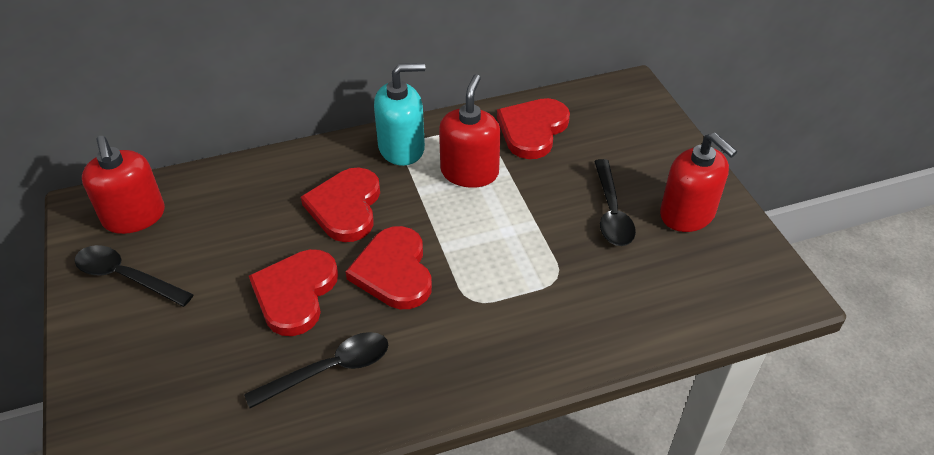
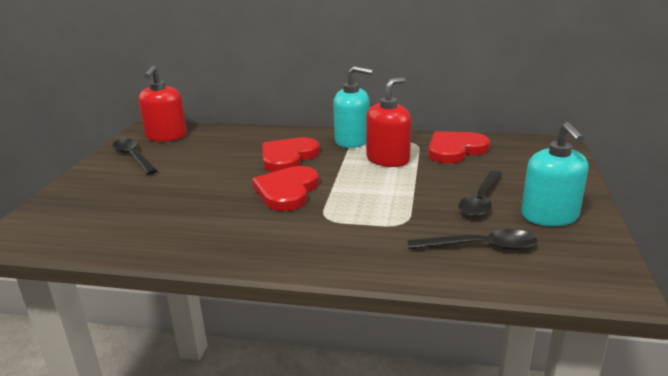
camera: 30 degrees right, 20 degrees down
black spoon [244,332,388,408] -> black spoon moved to [407,229,537,250]
red heart [249,249,338,336] -> none
red soap dispenser [660,132,737,232] -> turquoise soap dispenser [521,122,588,226]

